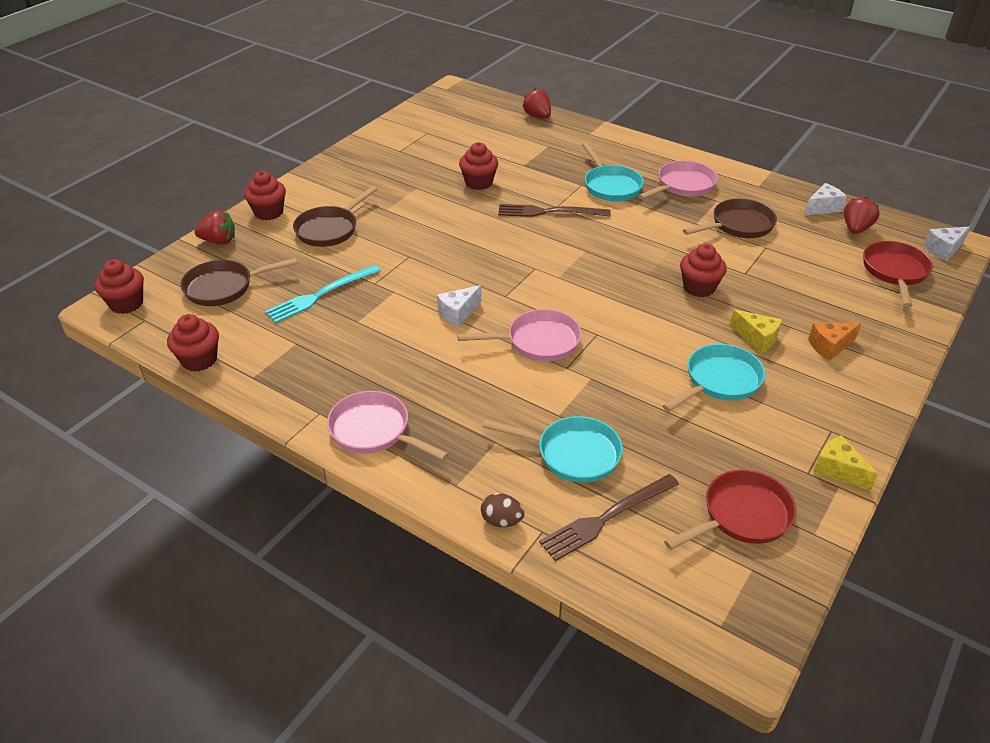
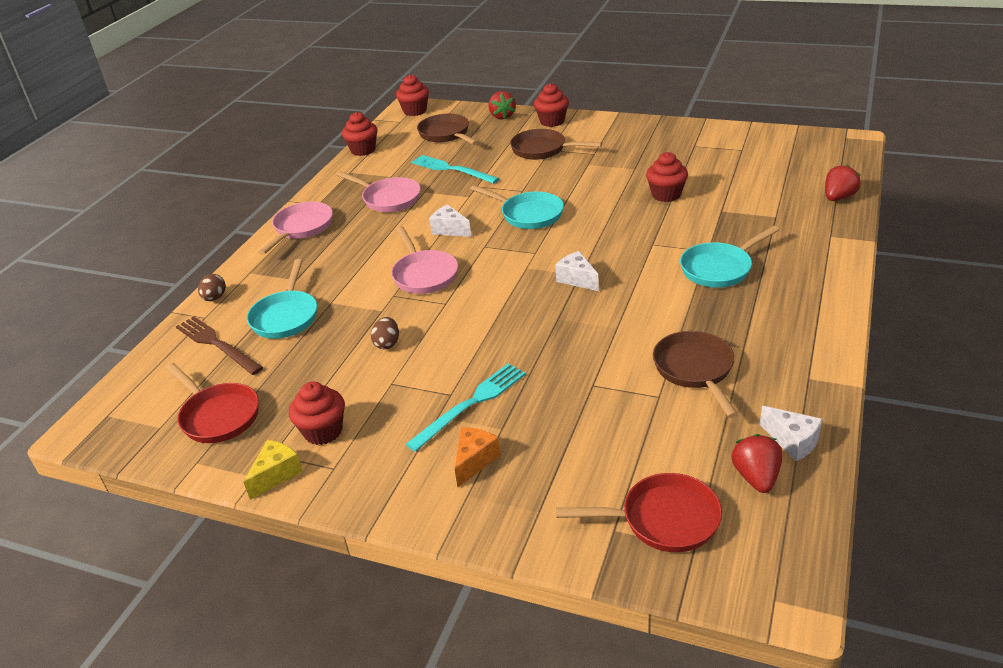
camera: 80 degrees right, 5 degrees down
brown fork [498,204,611,217] -> none
pink pan [638,161,717,200] -> pink pan moved to [337,171,421,212]
turquoise pan [663,344,765,412] -> turquoise pan moved to [470,185,564,229]
red cupcake [680,244,727,297] -> red cupcake moved to [289,382,345,445]
brown pan [683,199,777,238] -> brown pan turned 150 degrees counterclockwise [653,331,738,418]
yellow cheese [730,310,782,353] -> turquoise fork [406,364,526,452]
orange cheese [808,323,861,361] -> orange cheese turned 60 degrees clockwise [455,427,500,487]
red strawberry [844,197,880,234] -> red strawberry turned 105 degrees counterclockwise [731,434,782,493]
white cheese [923,226,970,261] -> white cheese moved to [555,251,599,291]
none -> brown egg [371,317,399,349]

